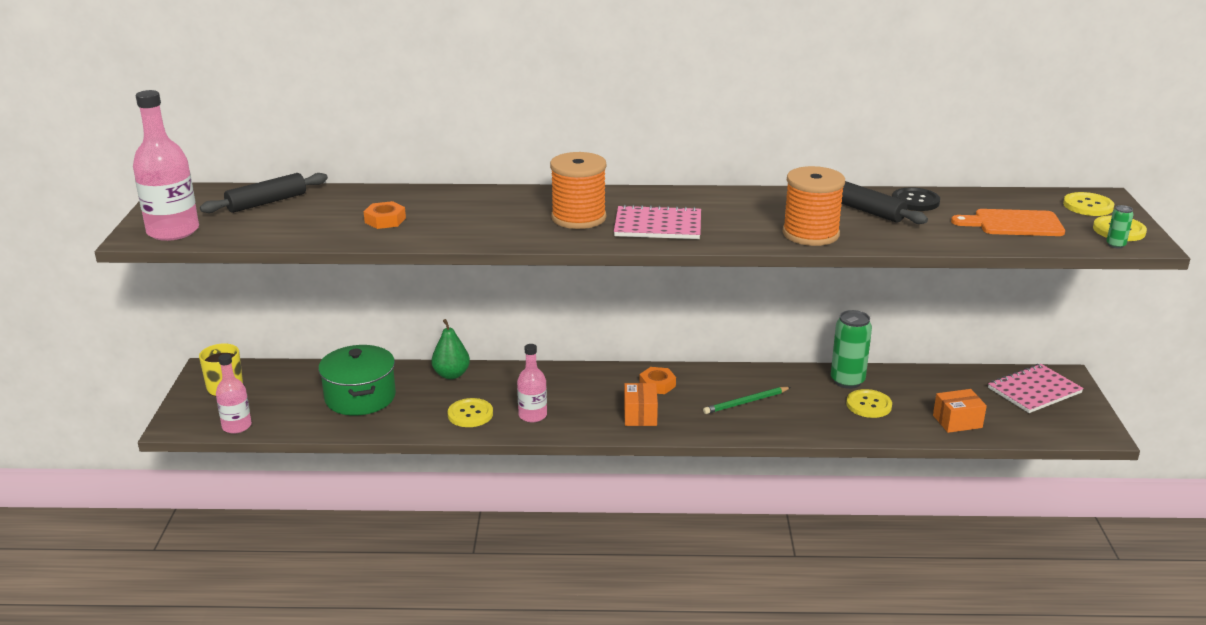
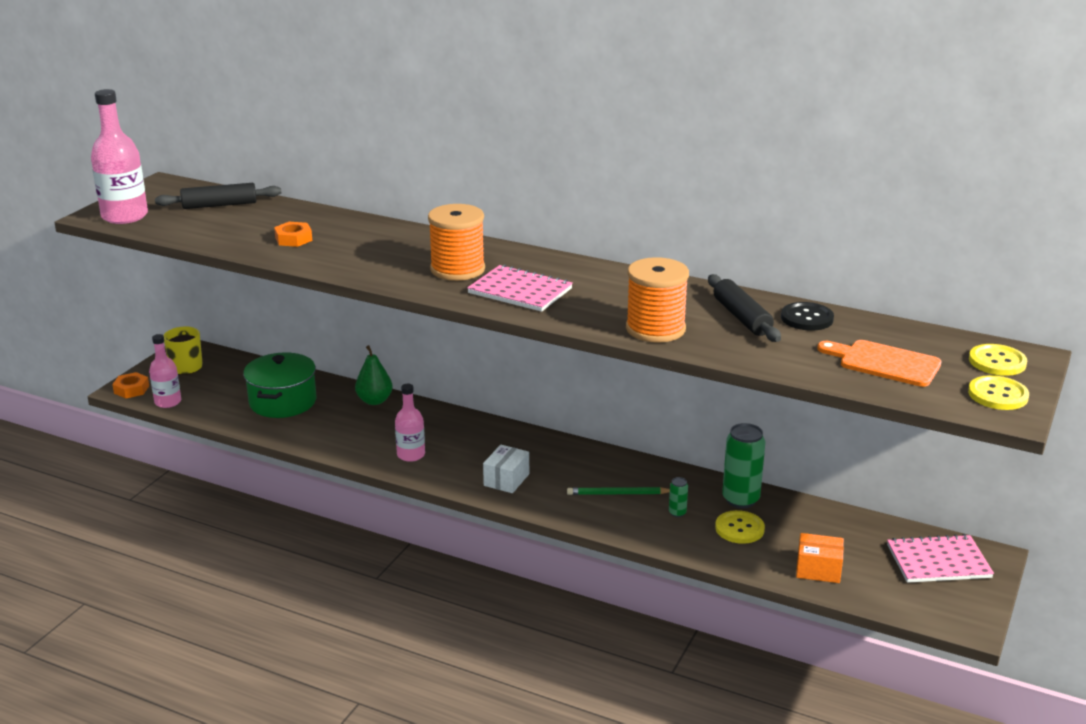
camera: 25 degrees right, 0 degrees up
yellow button [448,398,493,427] -> none
orange box [624,383,658,426] -> white box [483,445,529,493]
orange nut [639,367,676,394] -> orange nut moved to [112,372,149,398]
green can [1107,205,1133,249] -> green can moved to [669,477,688,517]

